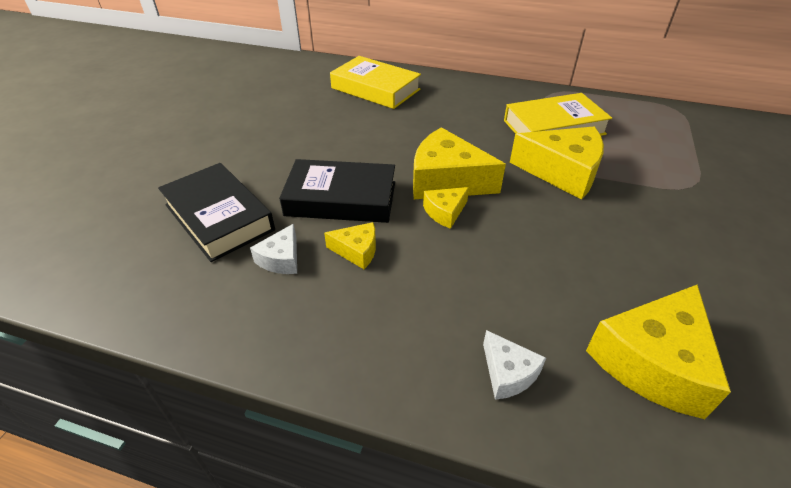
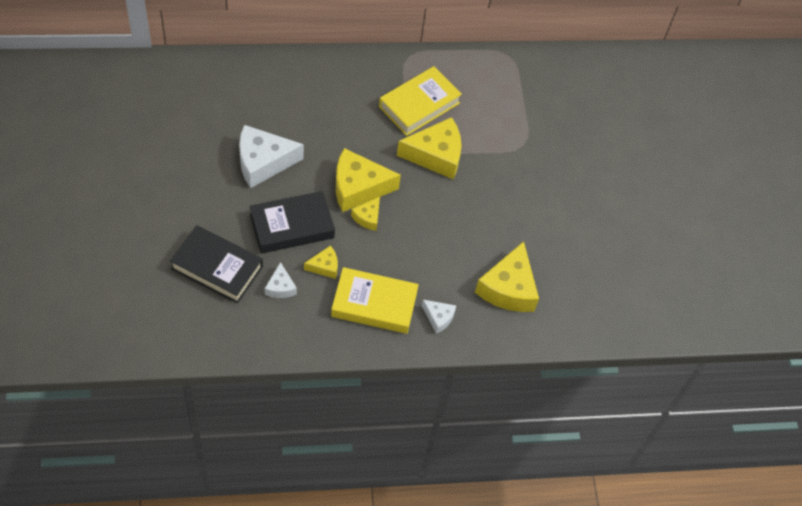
camera: 30 degrees left, 15 degrees up
yellow book [330,56,421,109] -> yellow book moved to [331,267,419,334]
none -> white cheese [239,125,304,188]

